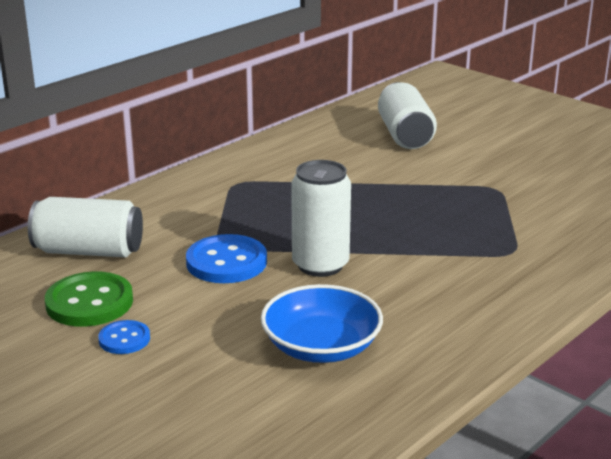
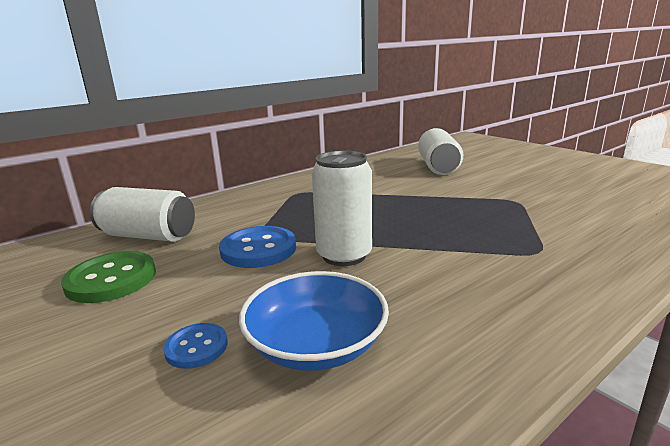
camera: 10 degrees right, 5 degrees down
blue button [98,320,150,354] -> blue button moved to [163,323,227,369]

